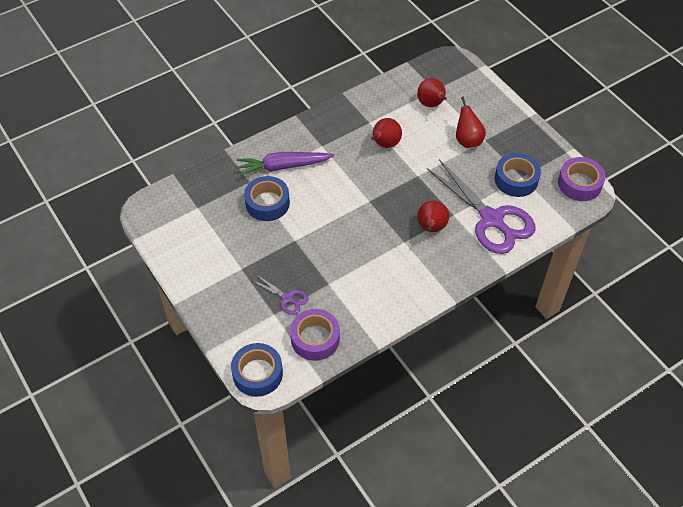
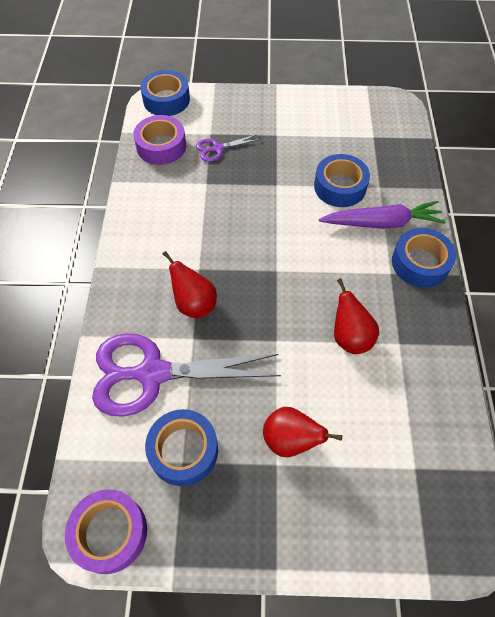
camera: 125 degrees right, 5 degrees up
purple carrot [236,152,334,176] -> purple carrot turned 60 degrees clockwise [319,201,446,229]
red pear [417,78,447,107] -> none
none -> blue tape [392,228,456,288]

